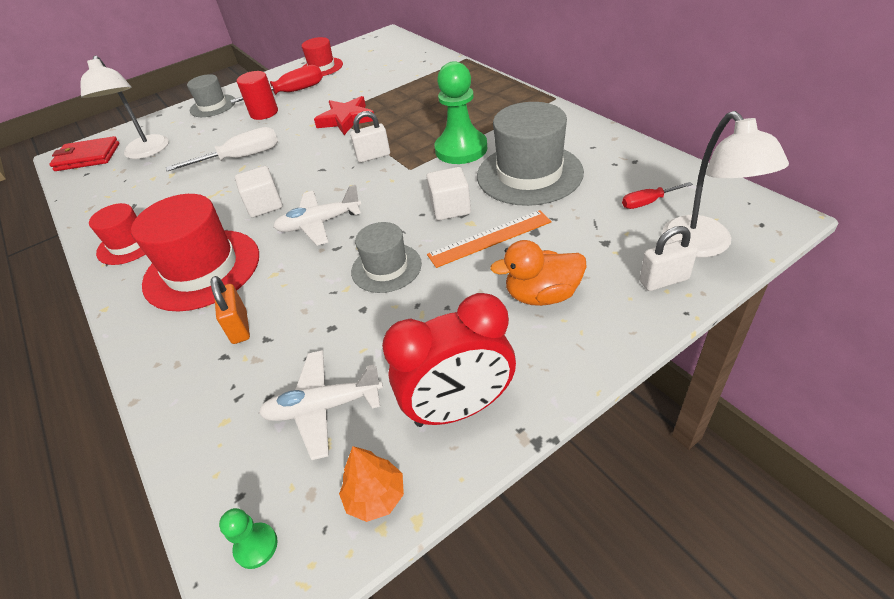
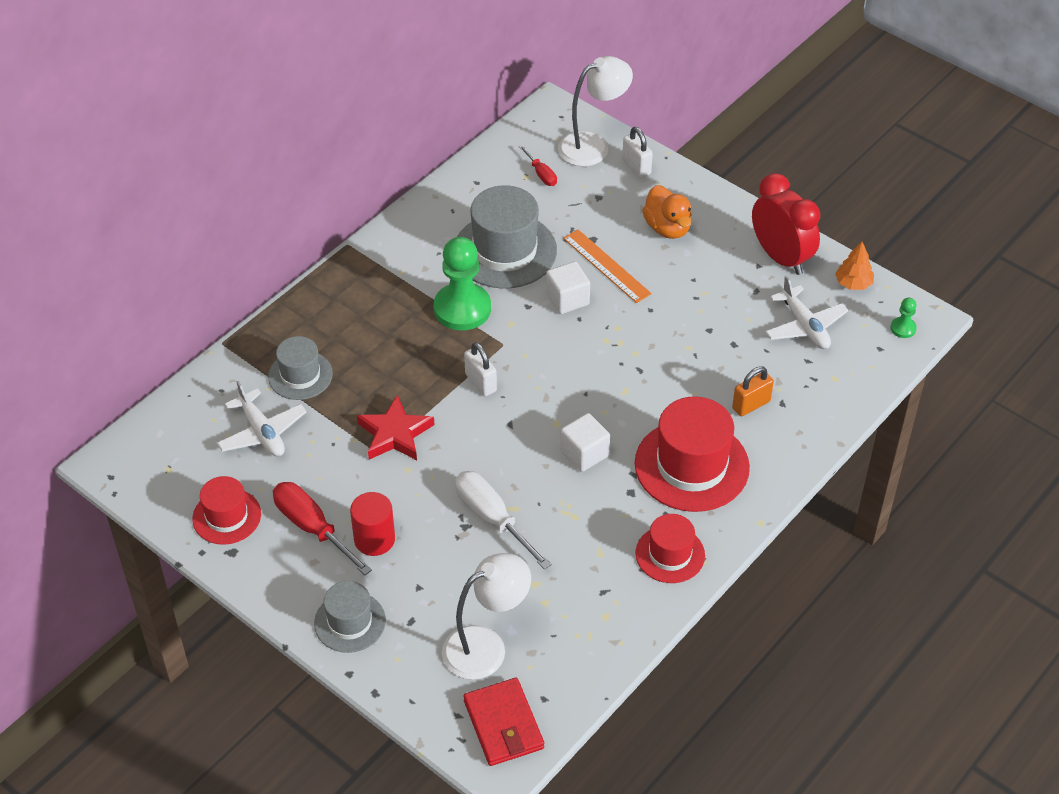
camera: 110 degrees left, 5 degrees up
white plane [273,185,361,246] -> white plane moved to [217,381,307,457]
grey hat [351,222,422,293] -> grey hat moved to [268,336,333,400]

